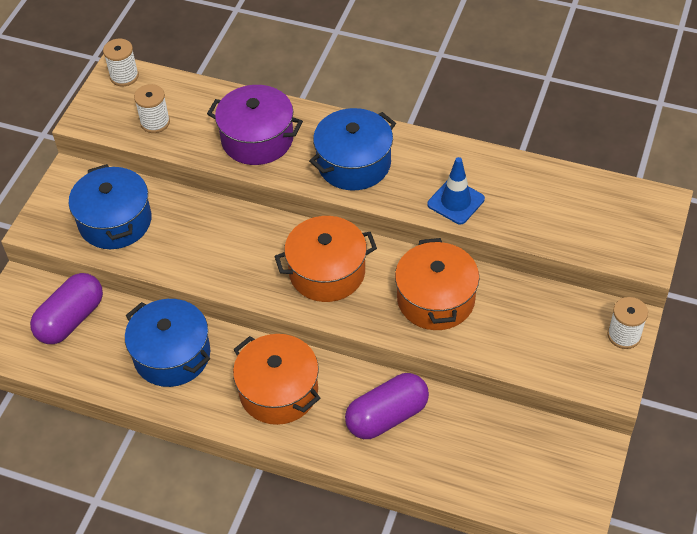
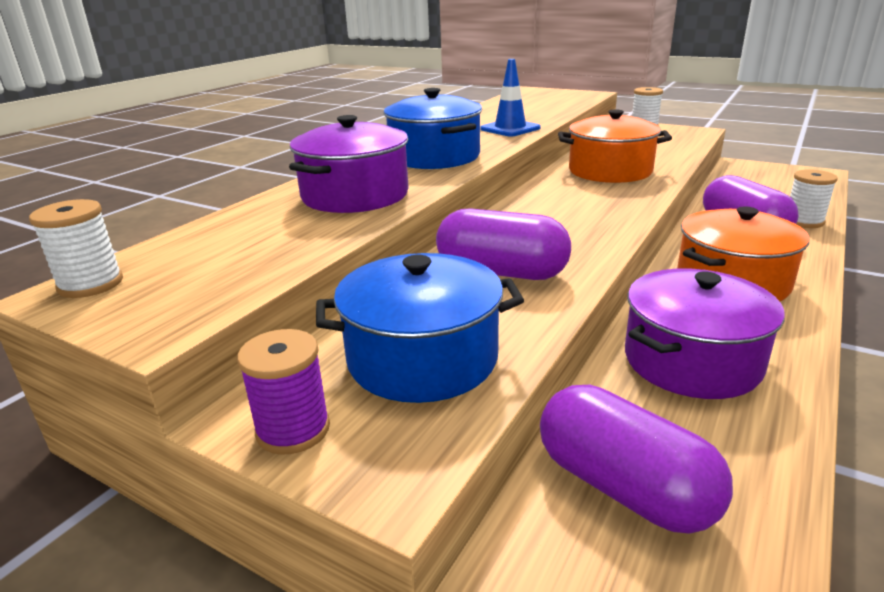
camera: 80 degrees left, 25 degrees down
blue pot [125,299,210,387] -> purple pot [625,268,785,399]
white spool [134,84,170,133] -> white spool moved to [790,169,838,228]
orange pot [274,216,377,302] -> none
none -> purple spool [237,329,330,455]
none -> purple capsule [436,208,571,280]

